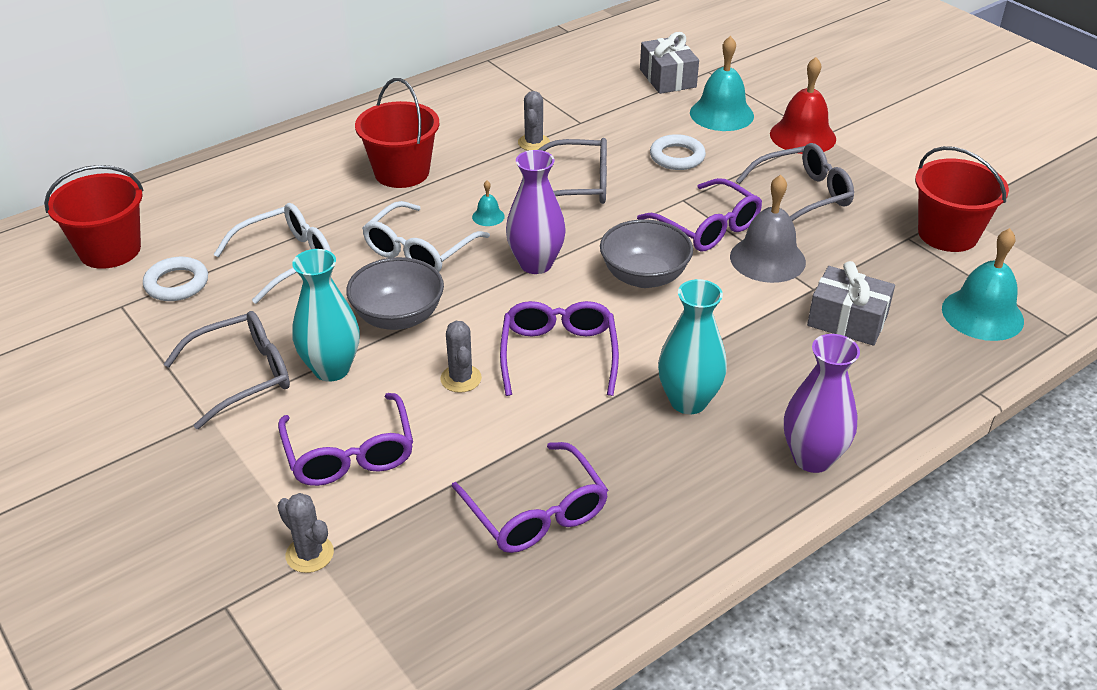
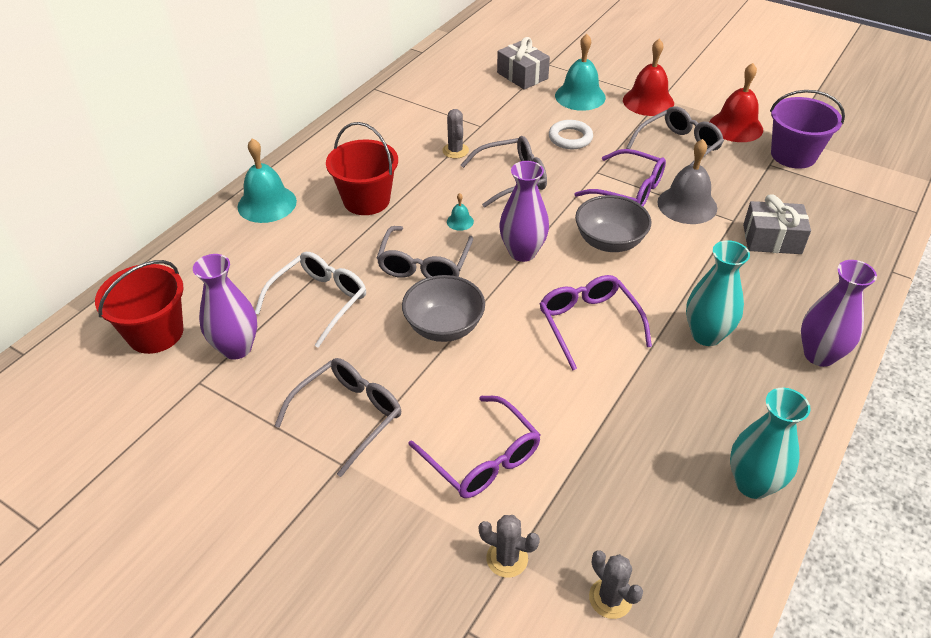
camera: 20 degrees left, 5 degrees up
white ring [143,257,208,301] -> purple vase [193,254,257,360]
turquoise vase [292,249,360,382] -> turquoise vase moved to [730,388,811,499]
white glasses [362,201,490,272] -> grey glasses [377,226,473,278]
grey cactus [440,321,482,393] -> grey cactus moved to [589,551,643,619]
purple glasses [451,442,608,553] -> none
red bucket [915,146,1009,252] -> purple bucket [770,90,845,169]
turquoise bell [942,228,1024,341] -> turquoise bell moved to [237,138,297,223]
none -> red bell [710,63,763,142]

